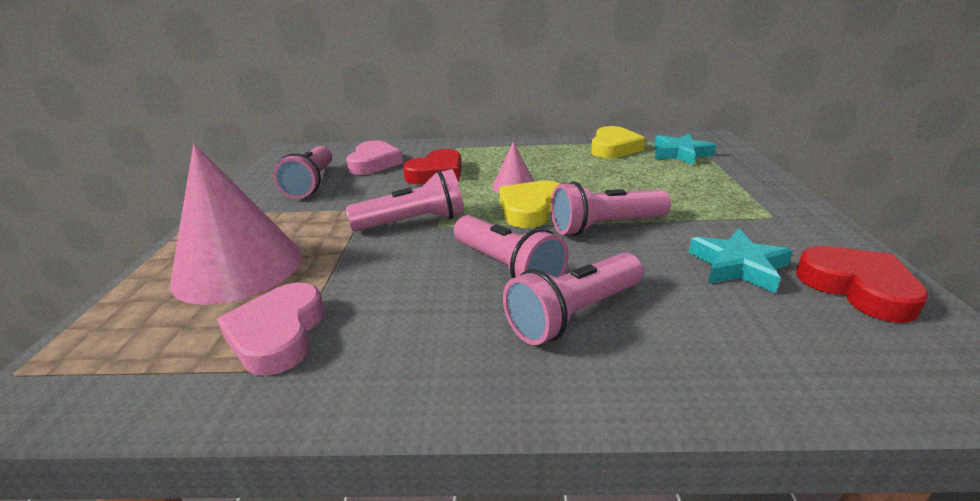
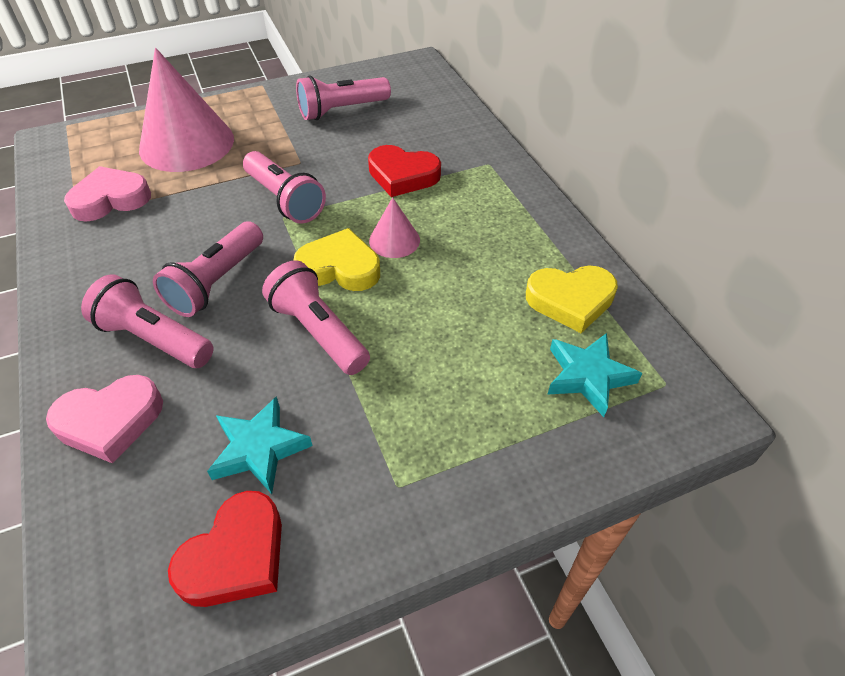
camera: 65 degrees right, 20 degrees up
pink heart [346,140,403,175] -> pink heart moved to [46,375,163,463]

